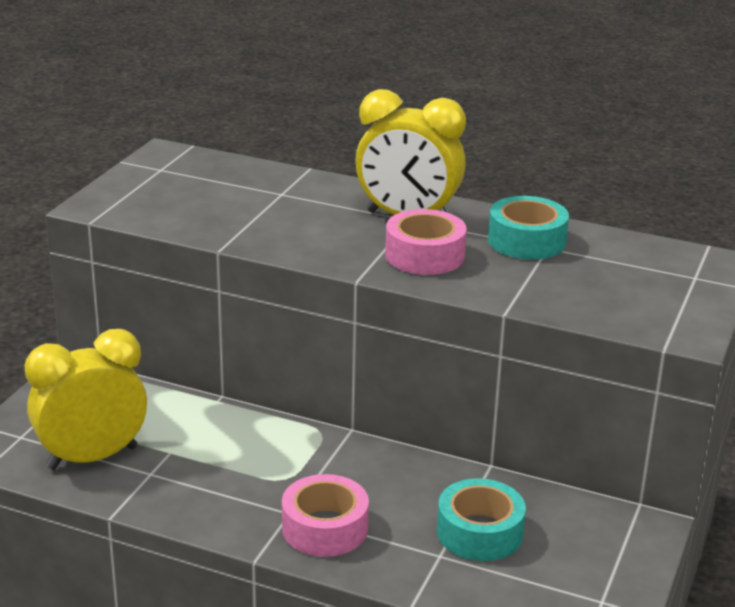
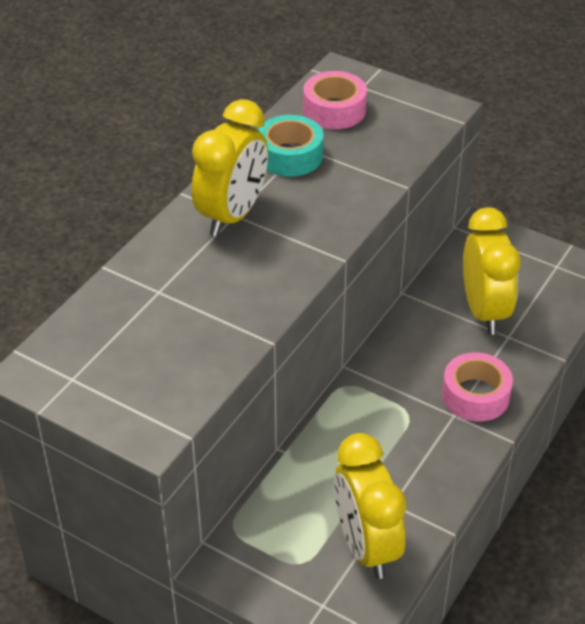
camera: 80 degrees left, 15 degrees up
pink tape [385,209,467,275] -> pink tape moved to [303,71,367,129]
turquoise tape [437,478,526,561] -> yellow clock [463,207,521,335]

